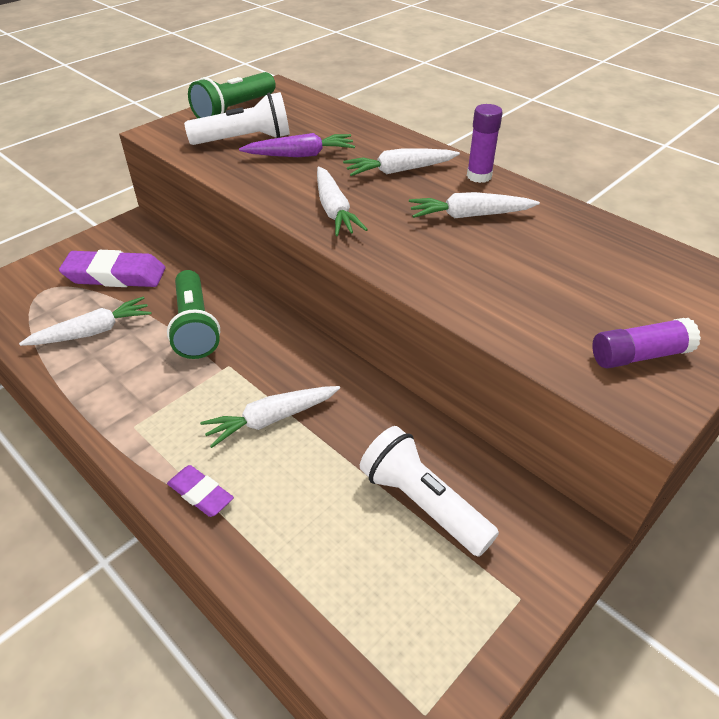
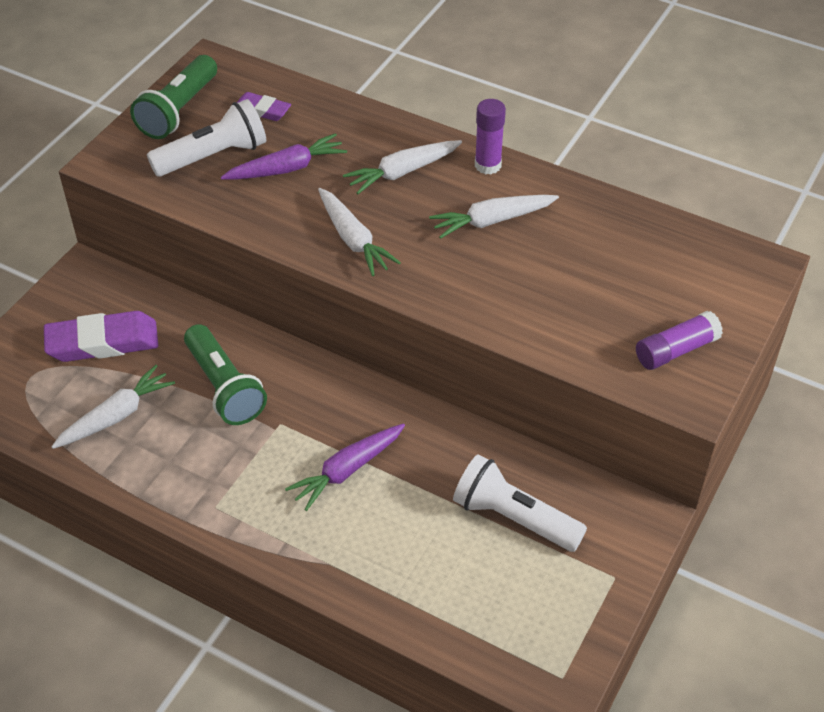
camera: 15 degrees left, 5 degrees up
purple eraser [167,465,234,517] -> purple eraser moved to [237,92,291,121]
white carrot [200,386,340,448] -> purple carrot [285,423,405,511]

